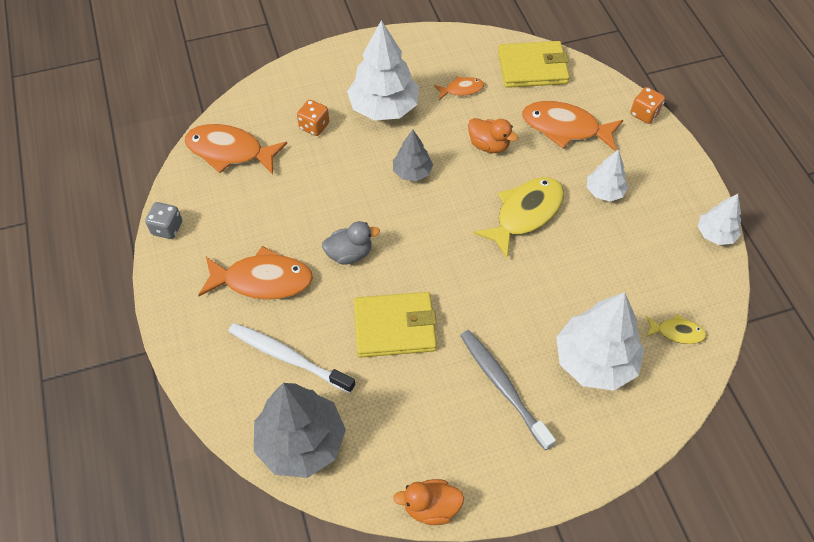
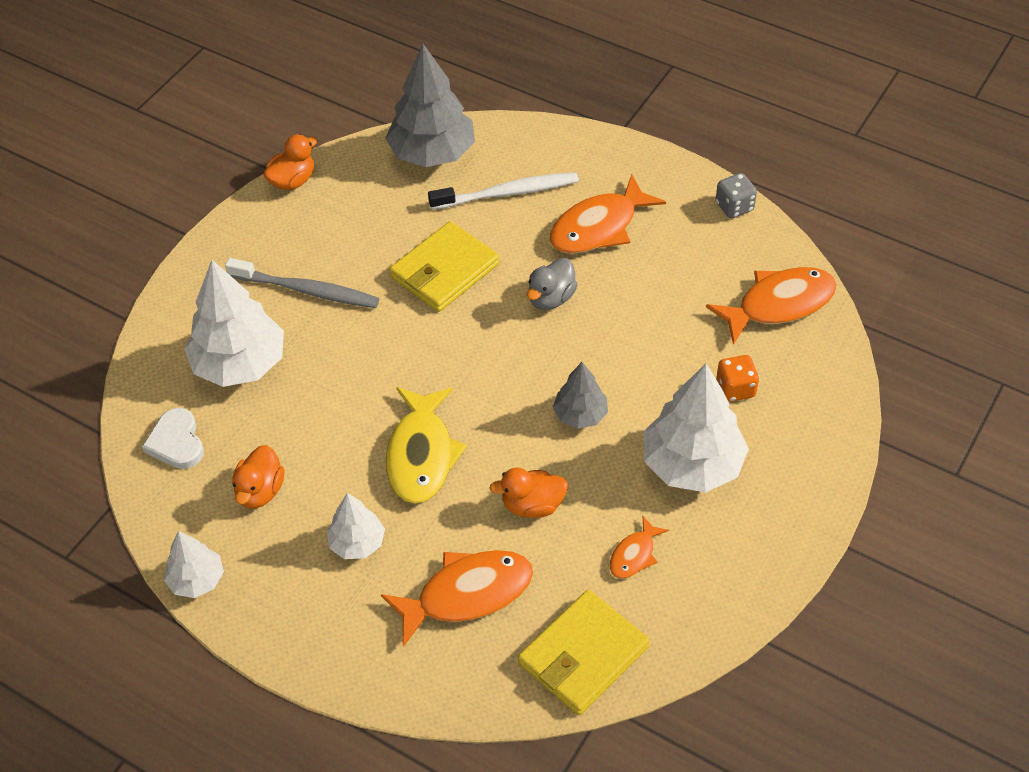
camera: 140 degrees right, 5 degrees down
orange dice [630,87,665,124] -> none
yellow fish [646,314,706,344] -> white heart [142,408,204,469]
none -> orange duck [232,445,284,508]

